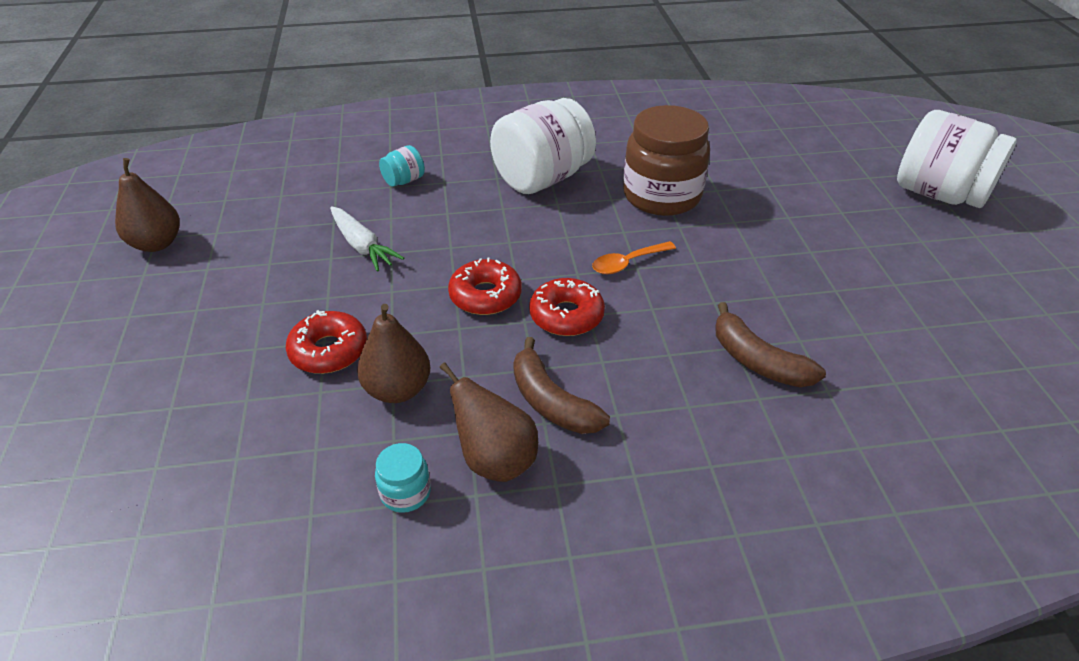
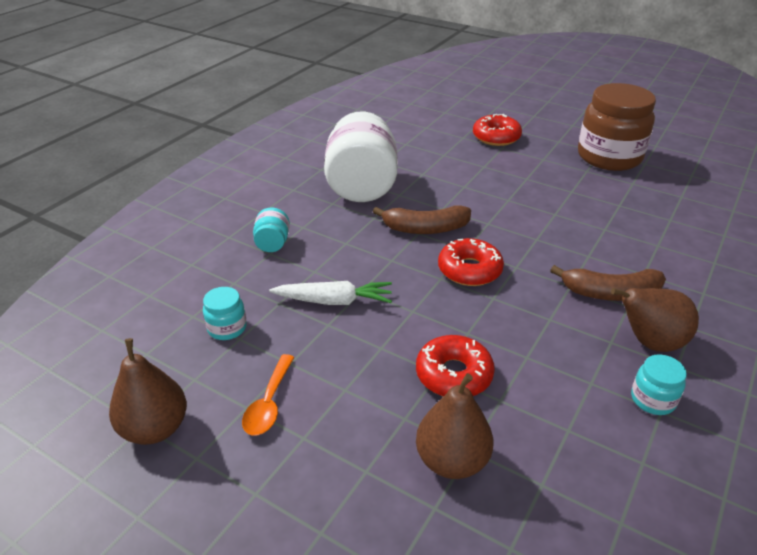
camera: 50 degrees left, 5 degrees down
brown pear [357,304,430,403] -> brown pear moved to [416,373,493,479]
red donut [529,278,605,336] -> red donut moved to [473,114,522,146]
orange spoon [592,241,676,274] -> orange spoon moved to [242,354,294,436]
brown jar [623,105,710,216] -> brown jar moved to [578,83,656,171]
brown banana [715,302,826,387] -> brown banana moved to [373,205,471,234]
white jar [897,110,1017,208] -> none
none -> turquoise jar [203,287,247,340]

